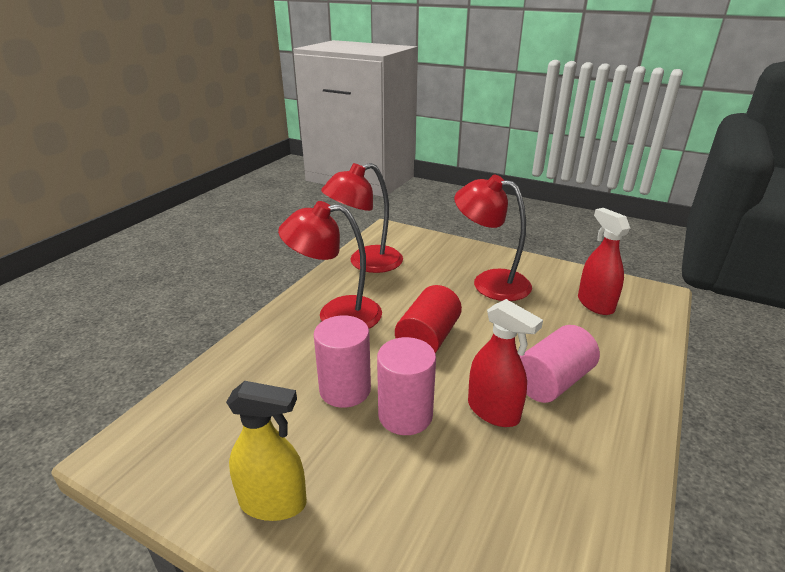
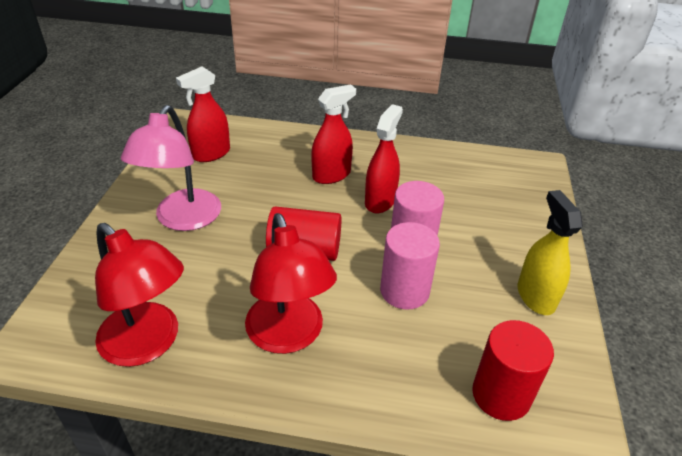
camera: 110 degrees left, 10 degrees up
red lamp [454,175,532,301] -> pink lamp [121,105,221,231]
pink cylinder [520,325,600,403] -> red spray bottle [311,84,356,184]
none -> red cylinder [472,320,554,421]

